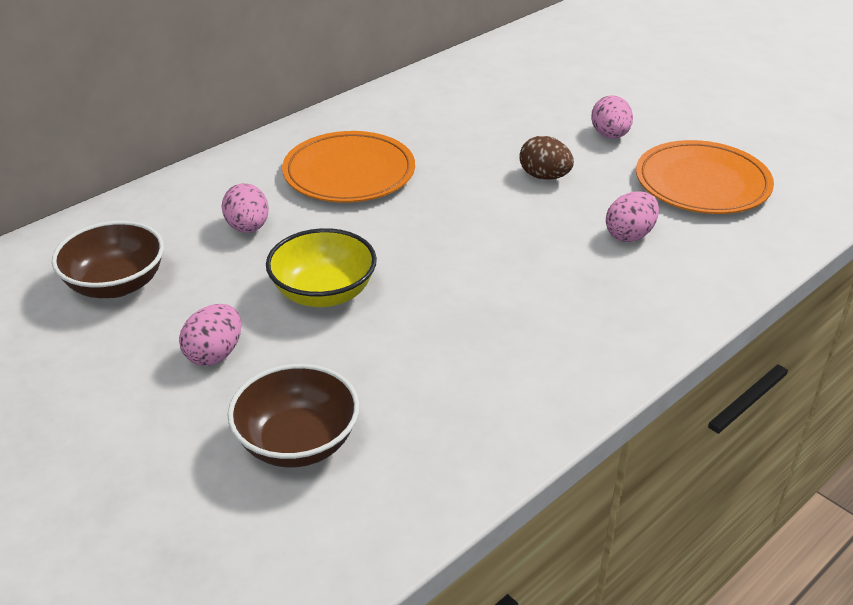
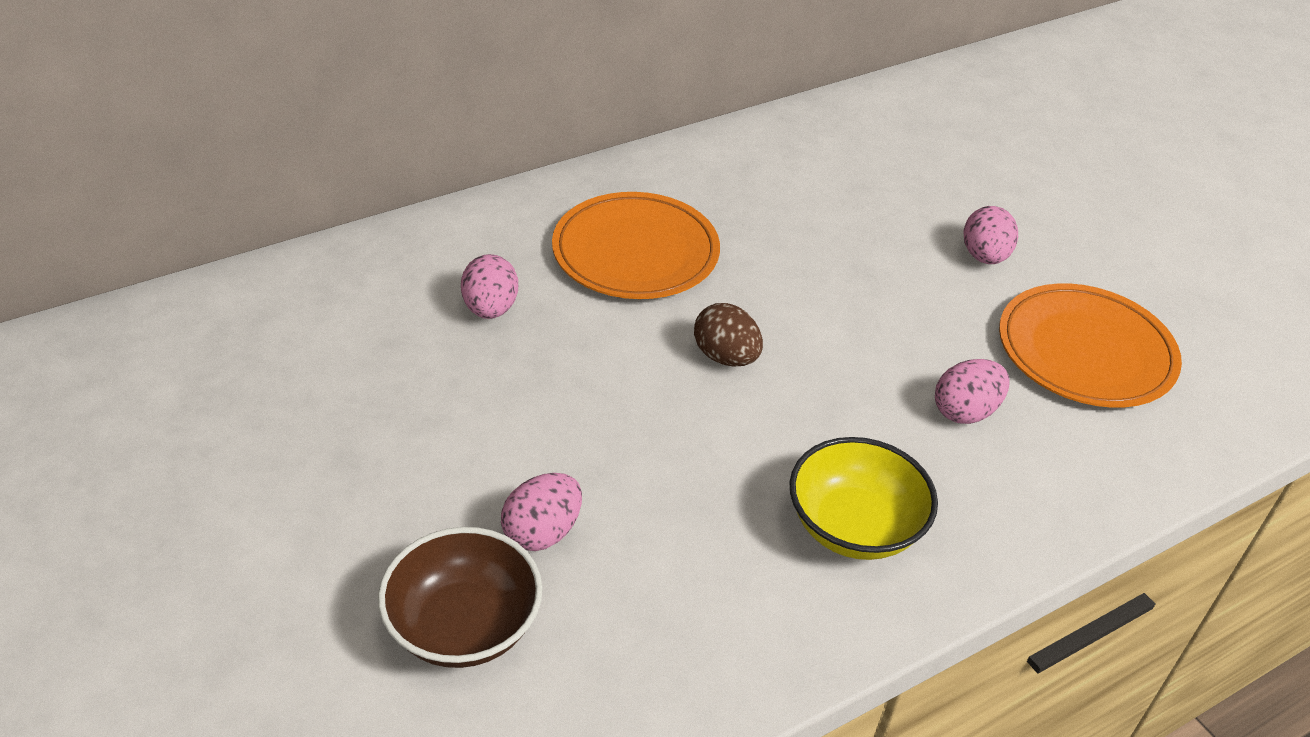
camera: 10 degrees right, 5 degrees up
brown bowl [52,221,164,298] -> none
pink egg [179,304,241,366] -> pink egg moved to [501,473,582,551]
yellow bowl [266,228,377,307] -> yellow bowl moved to [789,437,938,560]
brown egg [519,136,574,180] -> brown egg moved to [694,303,763,367]

